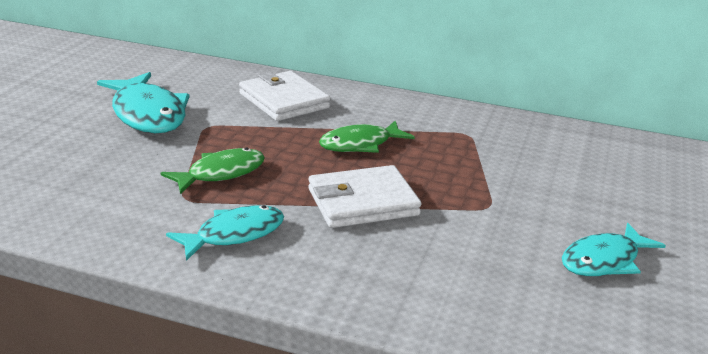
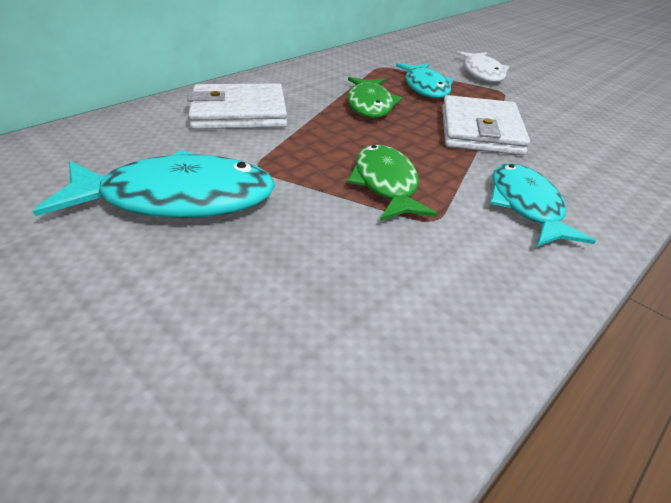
camera: 65 degrees left, 10 degrees up
turquoise fish [562,223,666,276] -> turquoise fish moved to [396,63,454,98]
none -> white fish [456,51,509,82]

